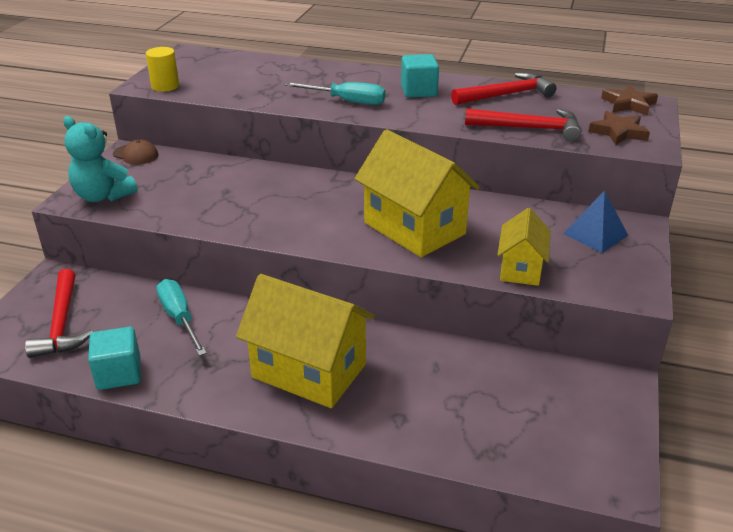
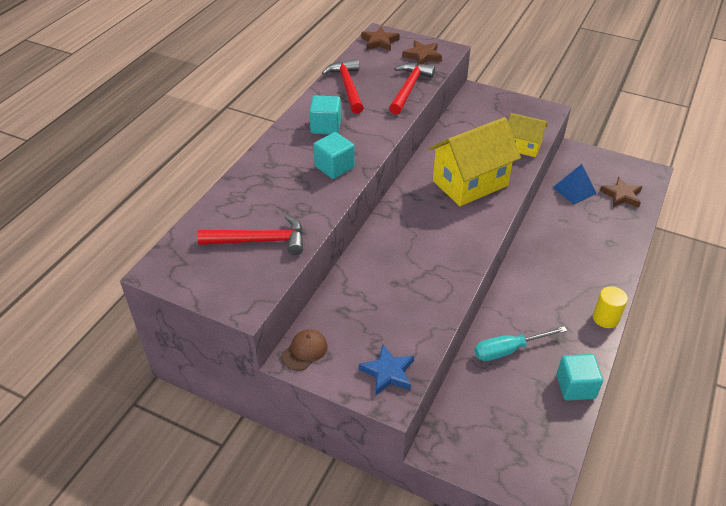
camera: 80 degrees left, 10 degrees up
red hammer [25,269,93,358] -> red hammer moved to [197,215,303,255]
turquoise teddy bear [63,116,137,202] -> blue star [359,344,414,395]
yellow cylinder [146,47,179,92] -> yellow cylinder moved to [593,286,628,328]
yellow house [236,274,375,408] -> none
turquoise screwdriver [285,82,386,105] -> turquoise cube [313,132,355,179]
blue pyramid [563,190,628,253] -> blue pyramid moved to [552,164,597,204]
none -> brown star [600,177,643,208]

